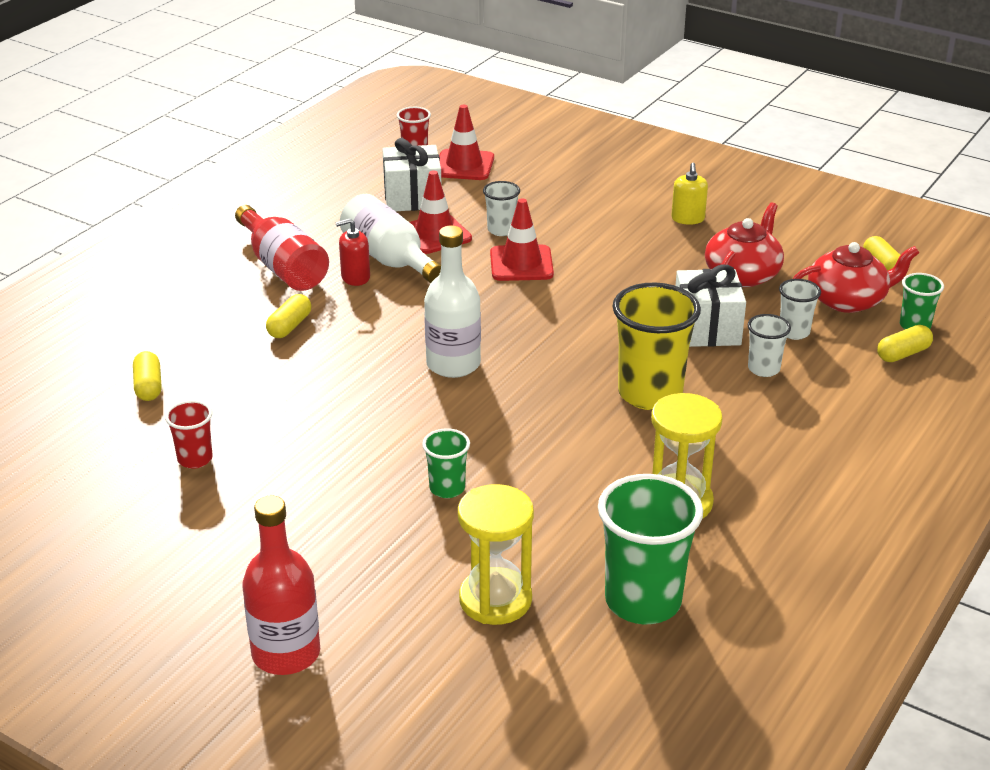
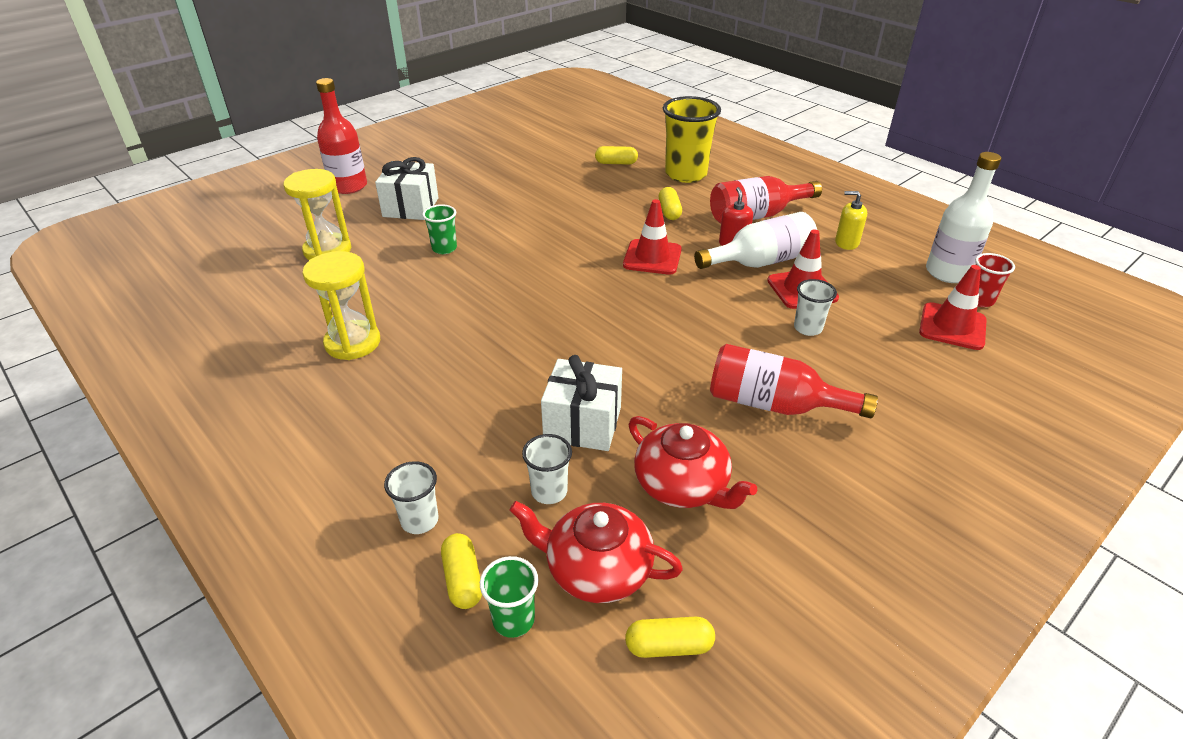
camera: 105 degrees right, 5 degrees up
red cup [165,400,213,469] -> none
yellow capsule [266,294,311,338] -> yellow capsule turned 45 degrees clockwise [659,187,682,220]
white gift [382,138,441,211] -> white gift moved to [375,157,439,220]
white bottle [424,225,481,378] -> white bottle moved to [926,152,1001,283]
red traffic cone [490,198,554,281] -> red traffic cone moved to [623,199,682,275]
green cup [598,474,703,624] -> none
yellow cup [612,283,701,410] -> yellow cup moved to [663,96,721,183]
yellow soap dispenser [671,163,708,225] -> yellow soap dispenser moved to [835,191,867,250]
white cup [748,314,791,377] -> white cup moved to [384,461,439,534]
red teapot [793,242,919,313] -> red teapot turned 105 degrees clockwise [509,501,683,603]
none -> red bottle [710,344,878,418]

